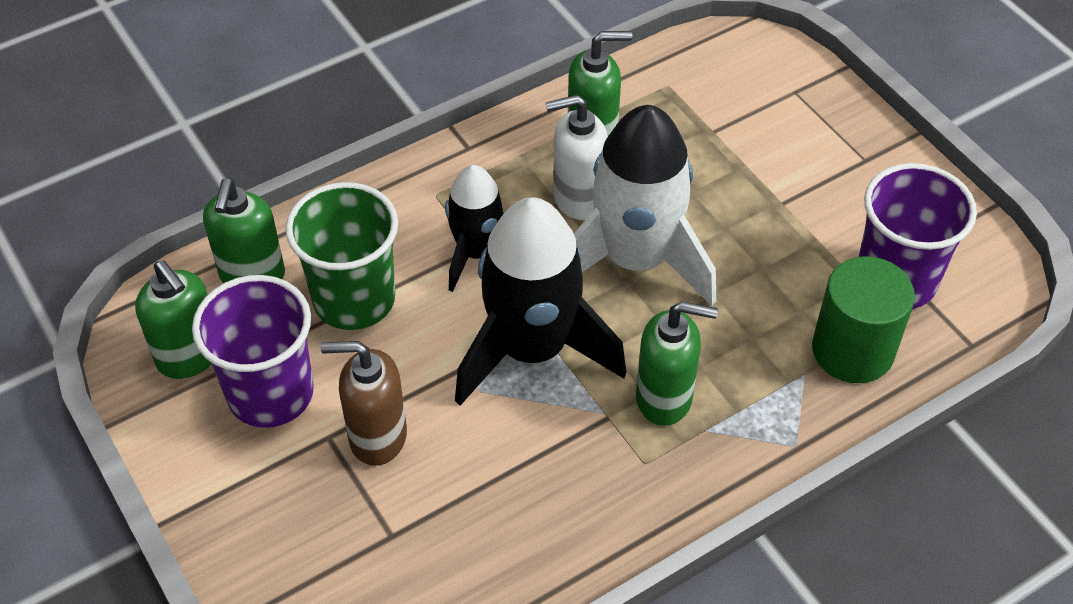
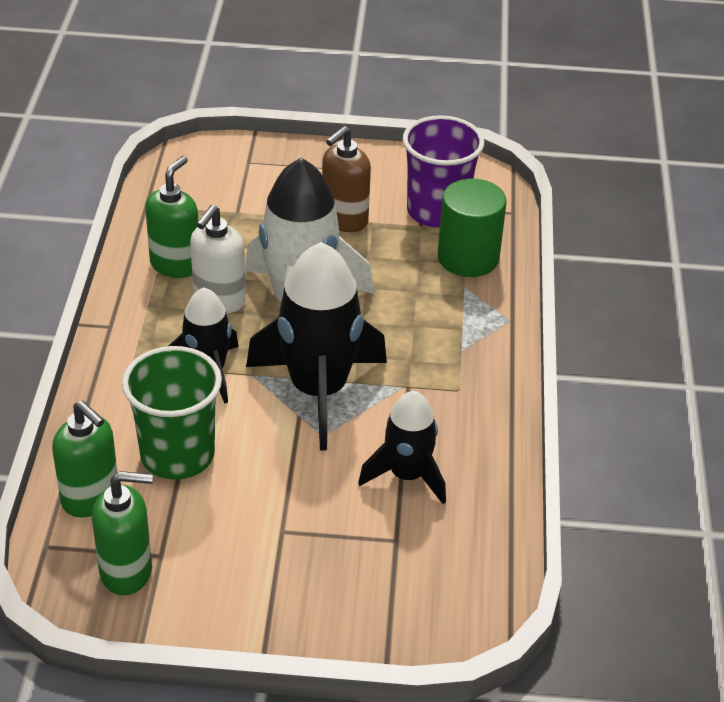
camera: 55 degrees left, 10 degrees down
purple cup [192,275,314,428] -> none
brown soap dispenser [321,341,407,466] -> brown soap dispenser moved to [322,126,371,232]
green soap dispenser [636,301,718,426] -> none
none -> black rocket [358,391,446,504]

